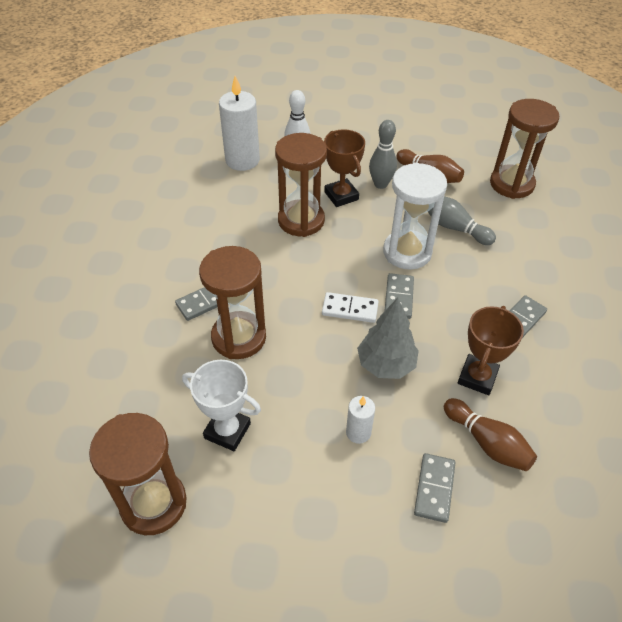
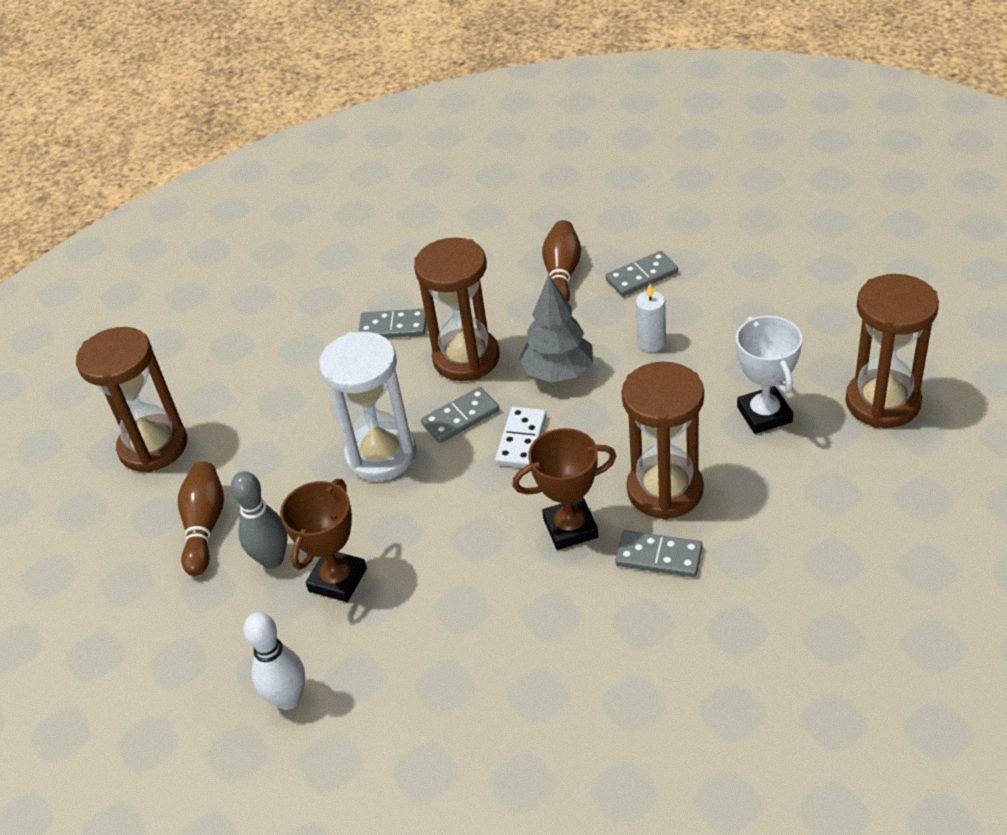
camera: 125 degrees left, 5 degrees down
white candle [219,76,260,171] -> none
brown hourglass [275,133,327,237] -> brown hourglass moved to [414,238,500,381]
white domino [322,292,379,323] -> white domino turned 45 degrees clockwise [495,407,547,468]
grey bowling pin [428,196,496,245] -> none
brown trophy [458,306,524,395] -> brown trophy moved to [512,428,616,550]

